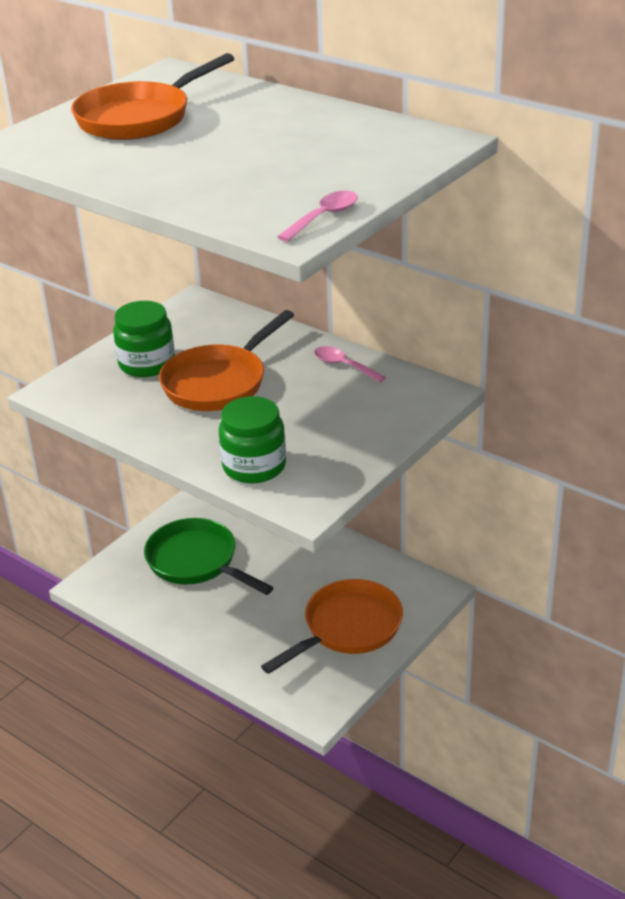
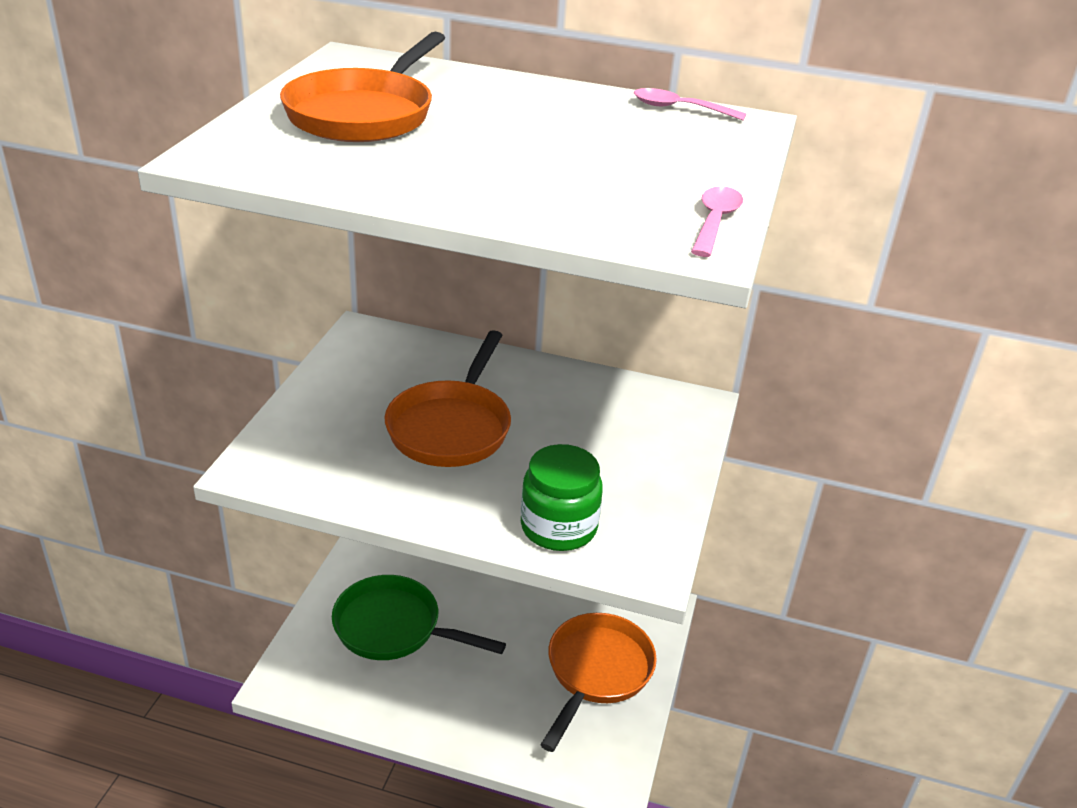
camera: 25 degrees left, 0 degrees up
green jar [113,301,175,377] -> none
pink spoon [314,346,386,383] -> pink spoon moved to [634,88,747,121]

